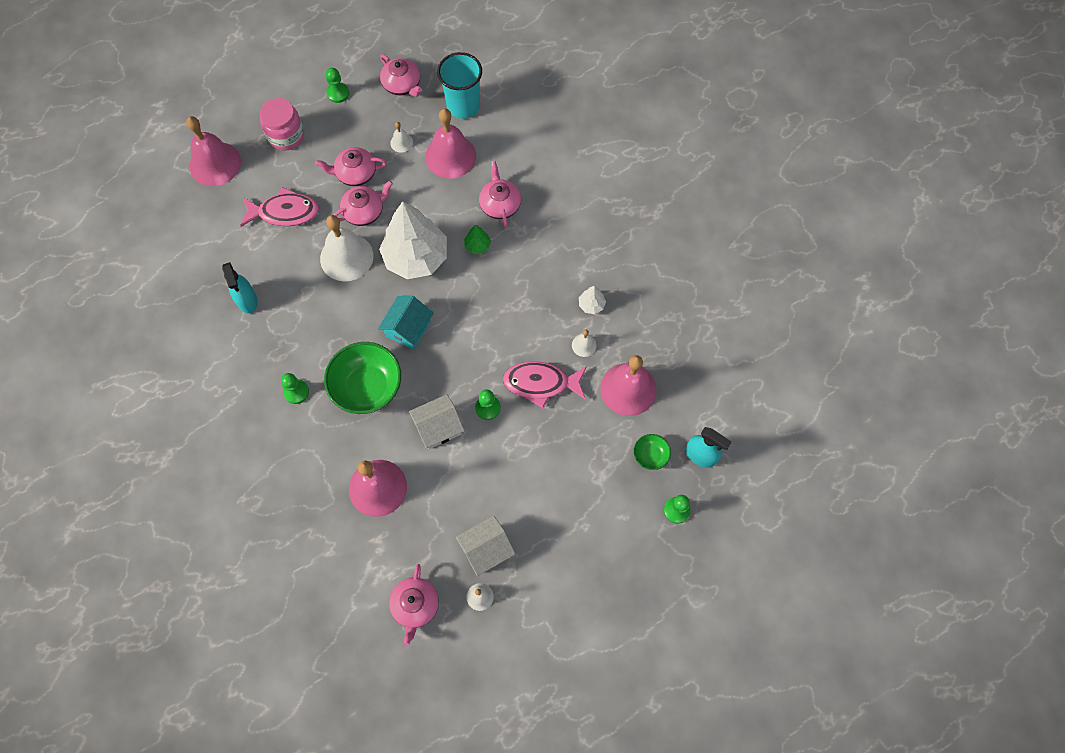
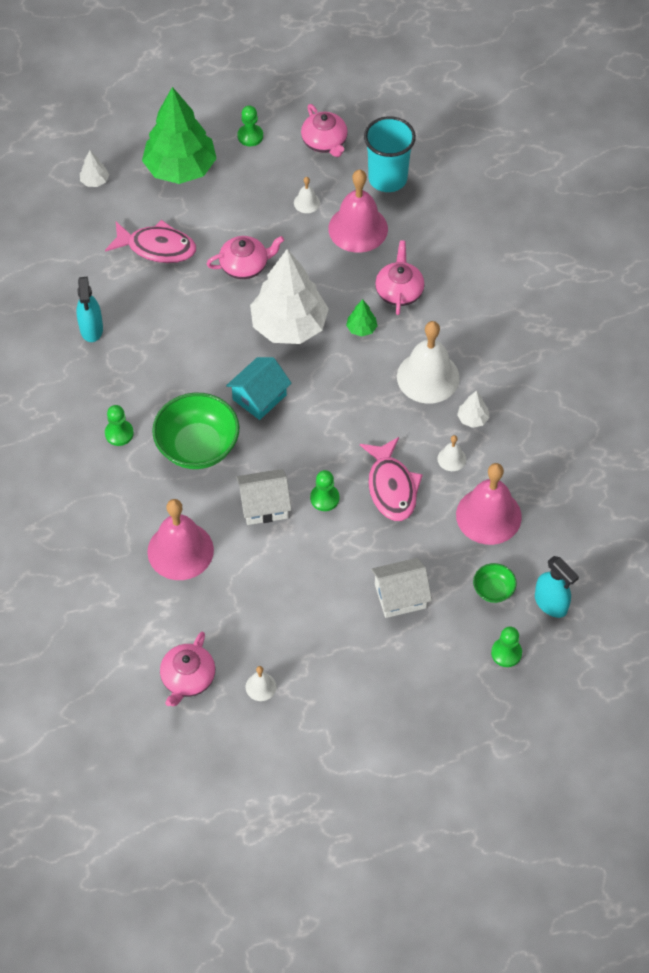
camera: 15 degrees right, 10 degrees down
pink bell [186,116,241,186] -> white tree [80,150,109,187]
pink jar [260,98,304,151] -> green tree [142,87,217,184]
pink teapot [316,147,387,186] -> none
white bell [320,215,374,281] -> white bell moved to [397,321,460,404]
white house [456,516,516,576] -> white house moved to [371,558,432,618]
pink fish [503,361,587,408] -> pink fish turned 120 degrees counterclockwise [360,437,423,521]

